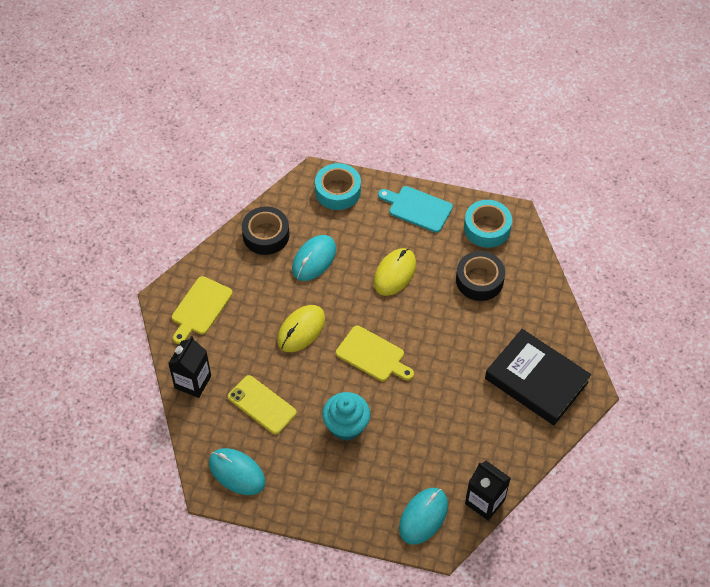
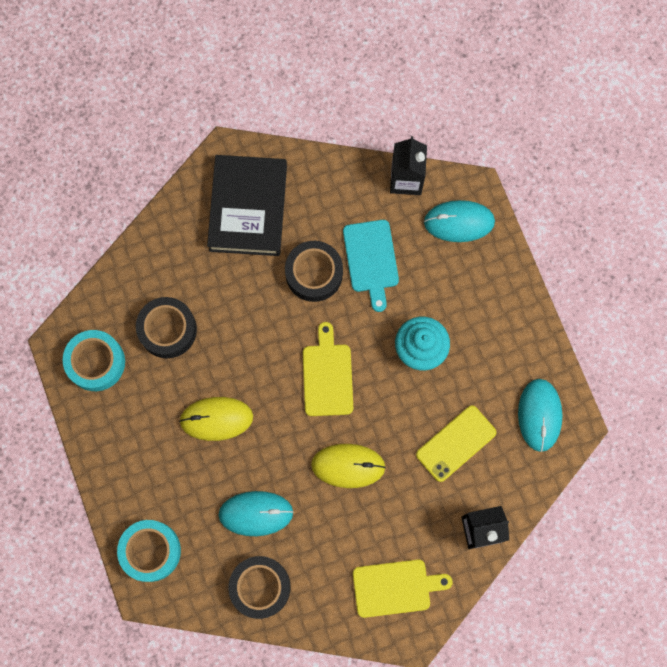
camera: 125 degrees left, 20 degrees up
yellow phone [228,375,297,434] -> yellow phone turned 45 degrees clockwise [416,406,496,482]
turquoise cutting board [378,186,453,233] -> turquoise cutting board moved to [343,220,399,312]
none -> black tape [285,241,343,302]

